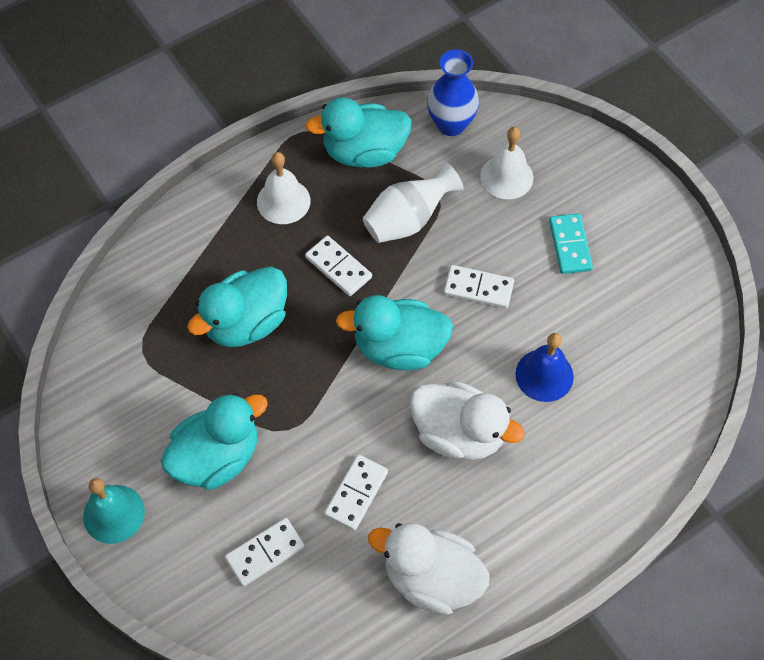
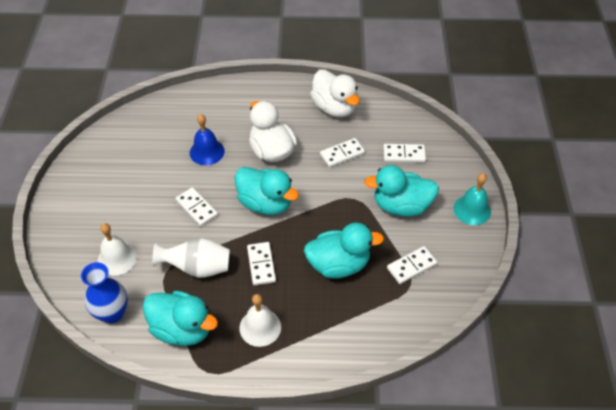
camera: 145 degrees left, 10 degrees down
turquoise domino [549,213,593,274] -> none
none -> white domino [387,246,437,284]

